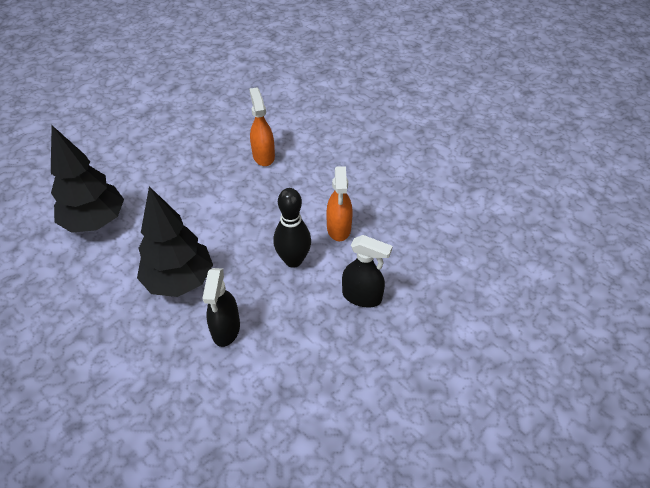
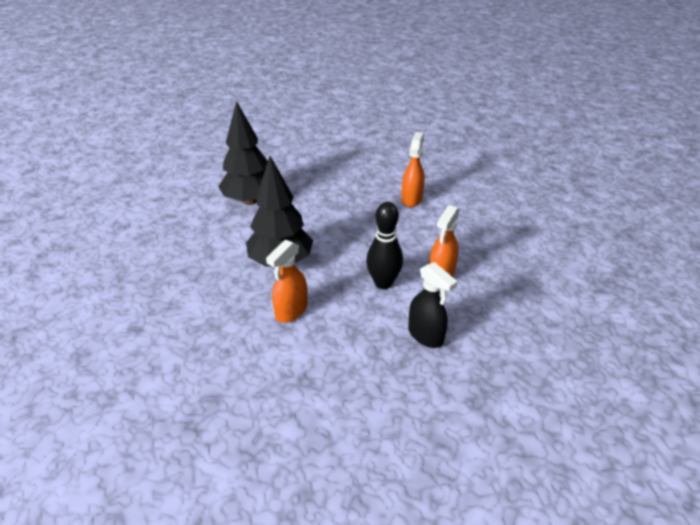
camera: 30 degrees right, 10 degrees down
black spray bottle [202,268,240,347] -> orange spray bottle [266,240,308,323]

